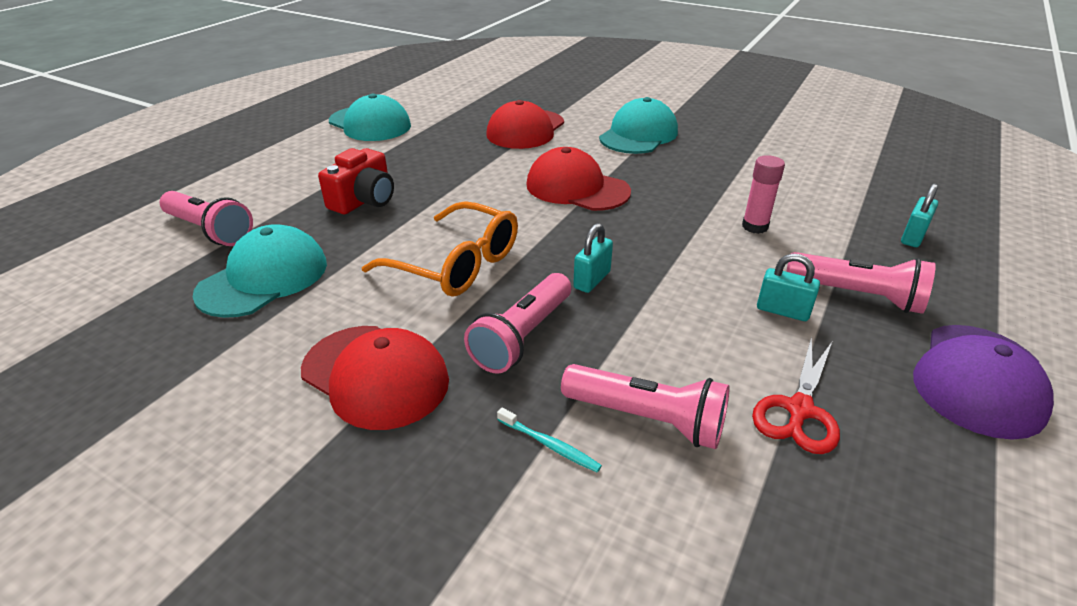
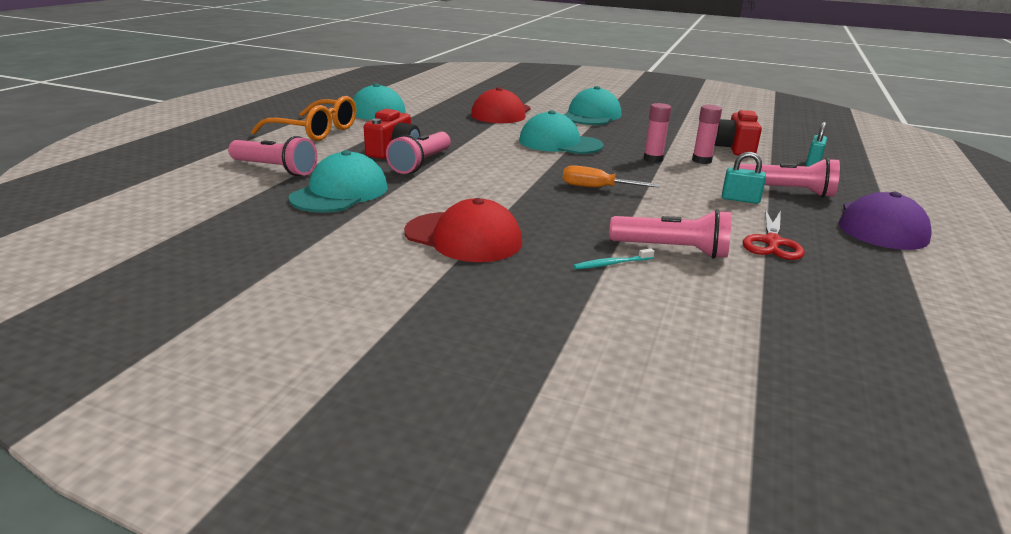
camera: 10 degrees left, 10 degrees down
orange glasses [362,201,518,297] -> orange glasses moved to [251,96,356,141]
pink flashlight [464,273,571,374] -> pink flashlight moved to [386,132,451,174]
turquoise toothbrush [497,408,602,472] -> turquoise toothbrush turned 135 degrees clockwise [573,249,654,269]
red cap [526,147,631,211] -> turquoise cap [519,110,604,154]
turquoise padlock [573,223,613,293] -> orange screwdriver [563,165,660,188]
none -> pink glue stick [644,103,671,163]
none -> red camera [714,110,762,155]

